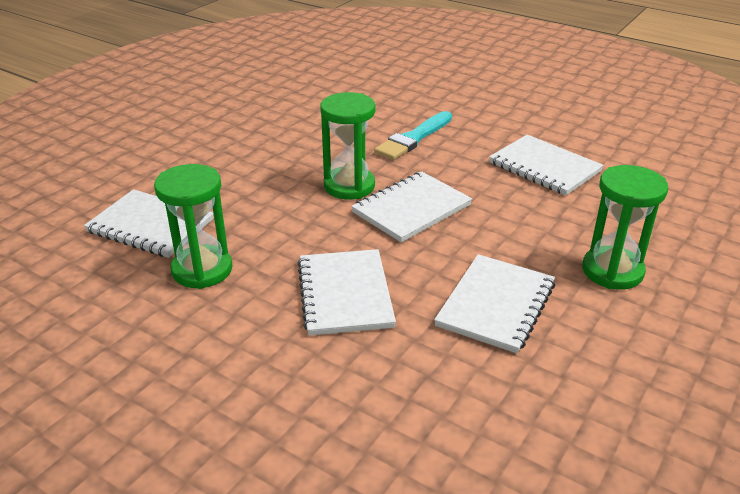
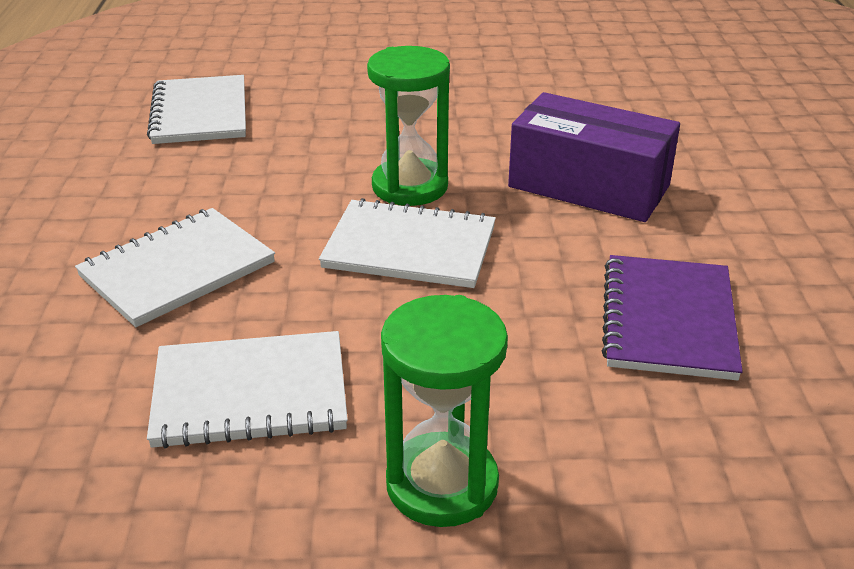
camera: 55 degrees right, 0 degrees up
green hourglass [154,164,232,289] -> none
turquoise brush [374,111,452,160] -> purple box [508,92,680,222]
white notebook [489,134,604,196] -> purple notebook [602,255,743,380]

